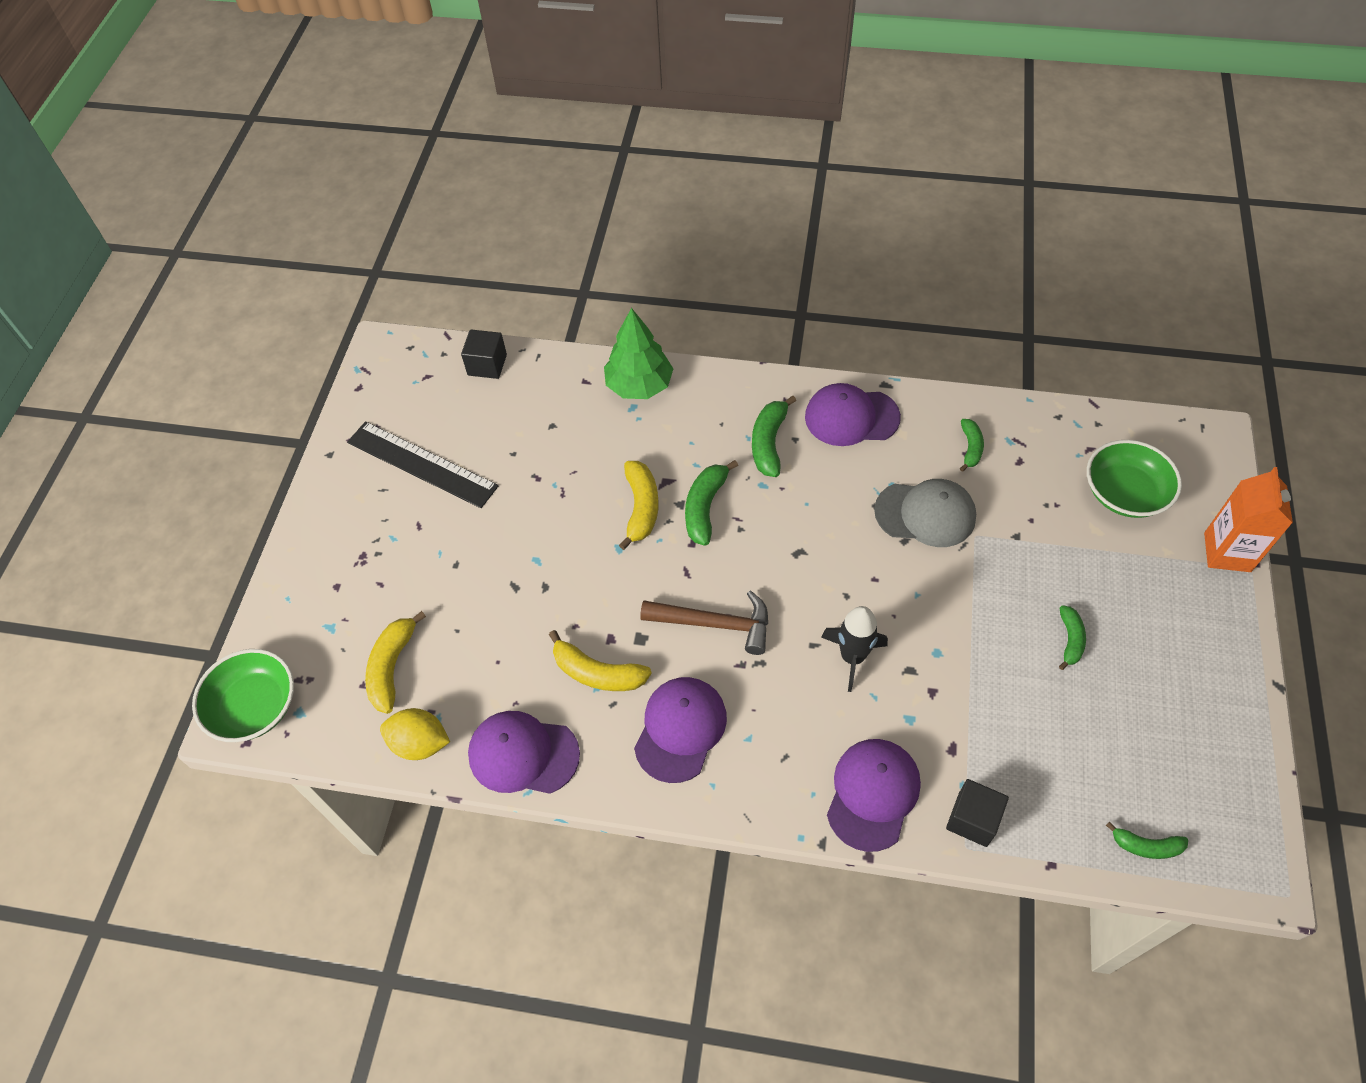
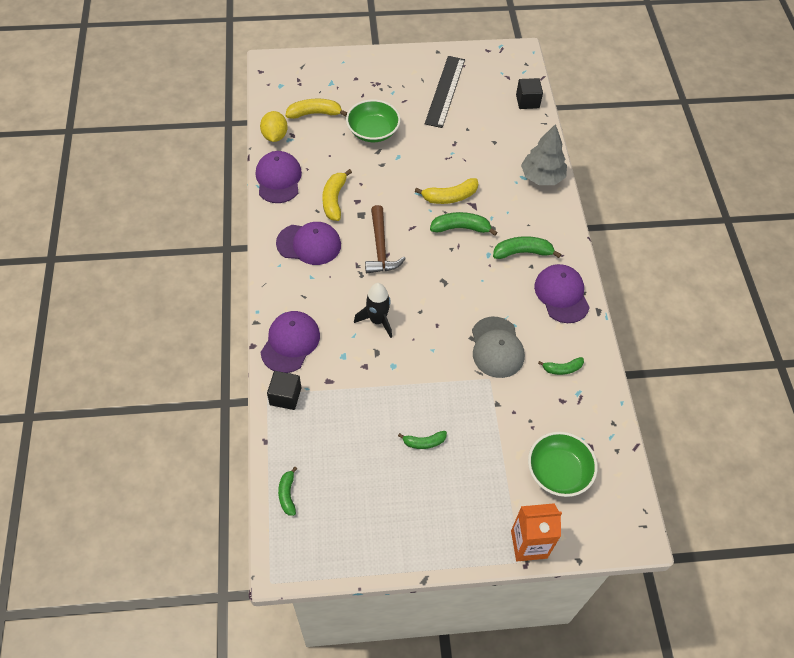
camera: 70 degrees right, 0 degrees up
green bowl [192,649,294,742] -> green bowl moved to [346,99,400,142]
green tree [604,308,674,399] -> grey tree [521,124,567,185]
purple cap [827,739,921,852] -> purple cap turned 75 degrees counterclockwise [260,311,320,373]

